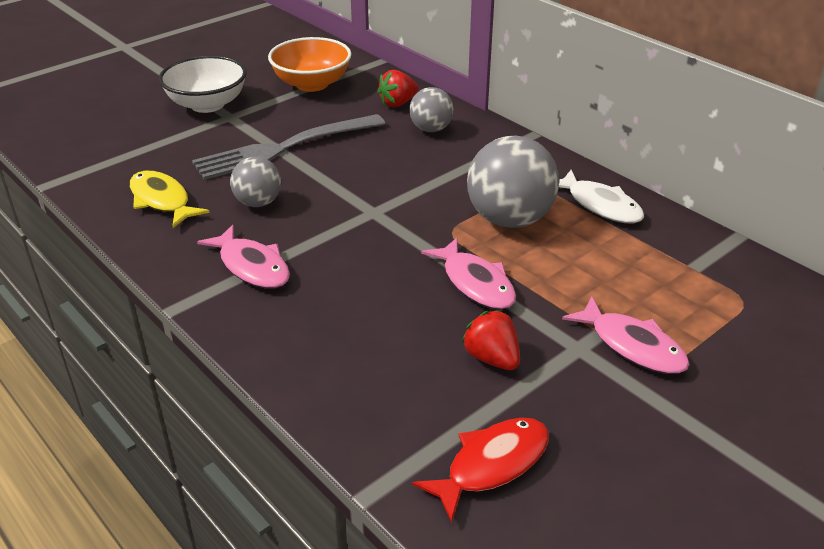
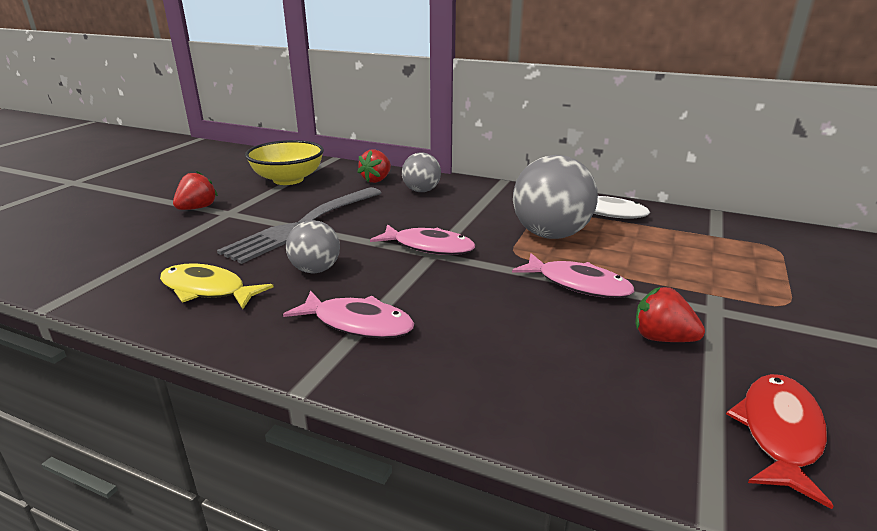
camera: 25 degrees left, 10 degrees down
white bowl [159,55,247,113] -> red strawberry [173,171,218,210]
orange bowl [268,37,351,92] -> yellow bowl [245,140,324,185]
pink fish [562,296,690,374] -> pink fish moved to [370,224,475,255]

